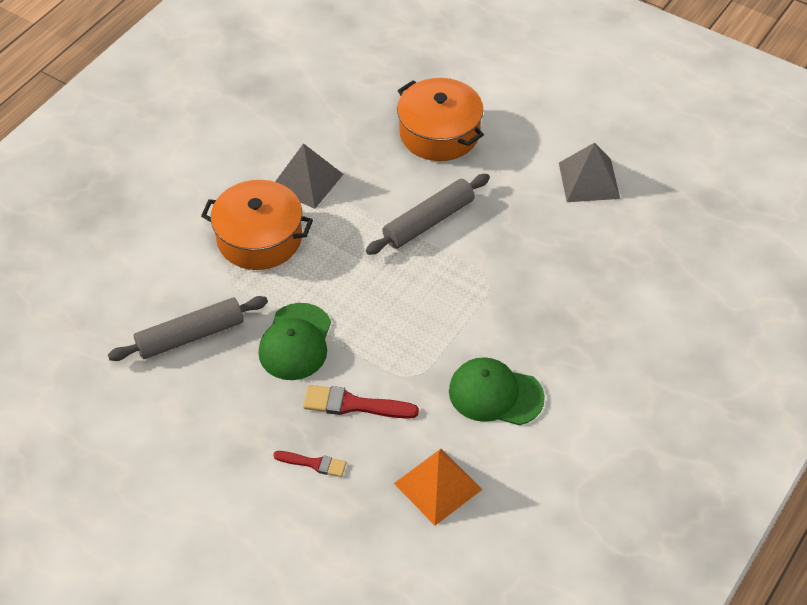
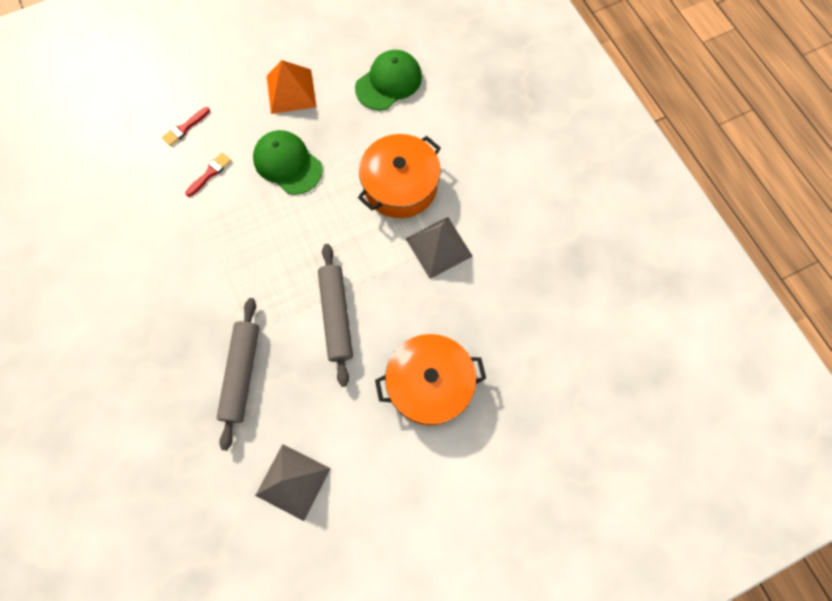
camera: 120 degrees right, 20 degrees up
grey rolling pin [108,296,268,361] -> grey rolling pin moved to [216,298,259,451]
red brush [303,385,419,419] -> red brush [185,153,231,197], size x0.62
orange pyramid [394,449,482,525] -> orange pyramid moved to [267,60,316,114]
green cap [449,357,545,425] -> green cap moved to [355,50,422,110]

